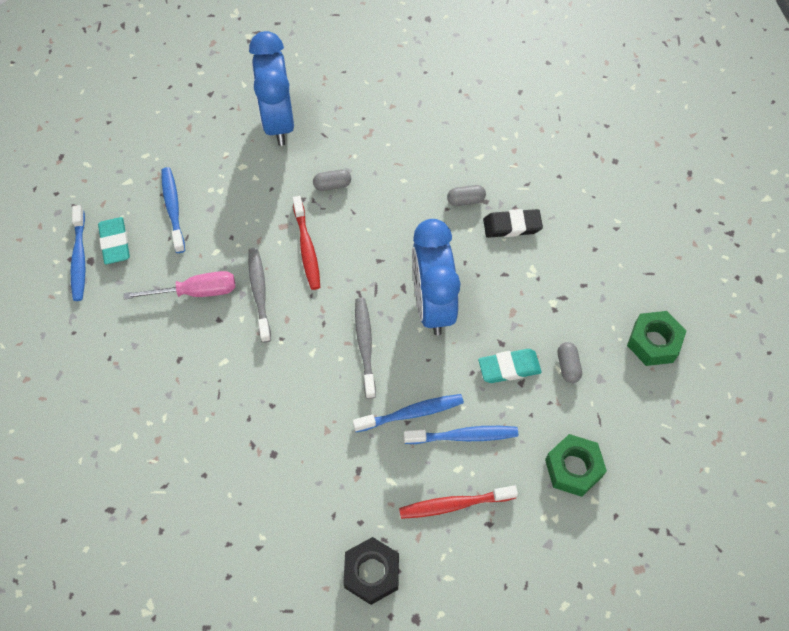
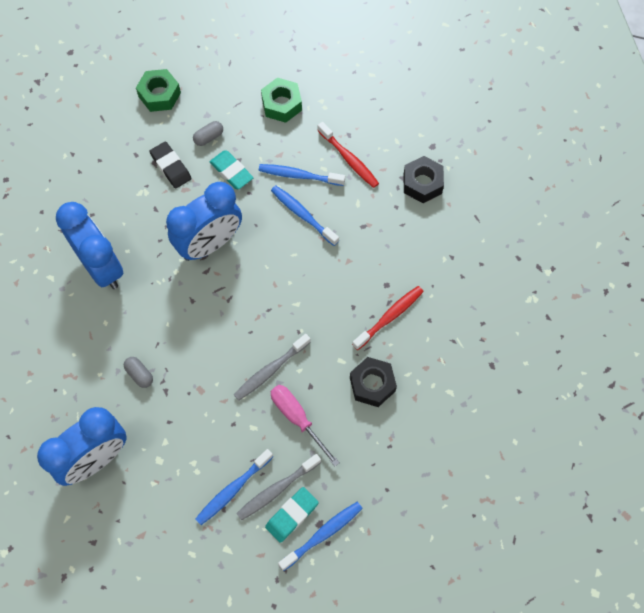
camera: 120 degrees left, 5 degrees up
red toothbrush [292,196,320,290] -> red toothbrush moved to [352,286,424,350]
grey toothbrush [355,298,376,399] -> grey toothbrush moved to [236,454,321,521]
blue toothbrush [404,426,518,444] -> blue toothbrush turned 45 degrees counterclockwise [259,164,345,186]
grey capsule [447,185,486,206] -> blue clock [56,202,124,289]
black eraser [483,209,543,238] -> black eraser moved to [149,141,192,189]
none -> black nut [350,357,397,407]

